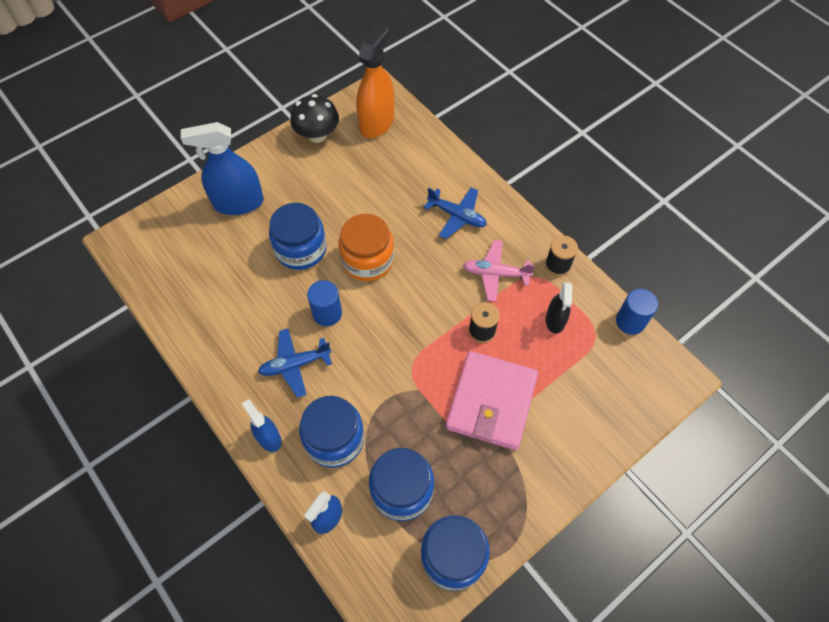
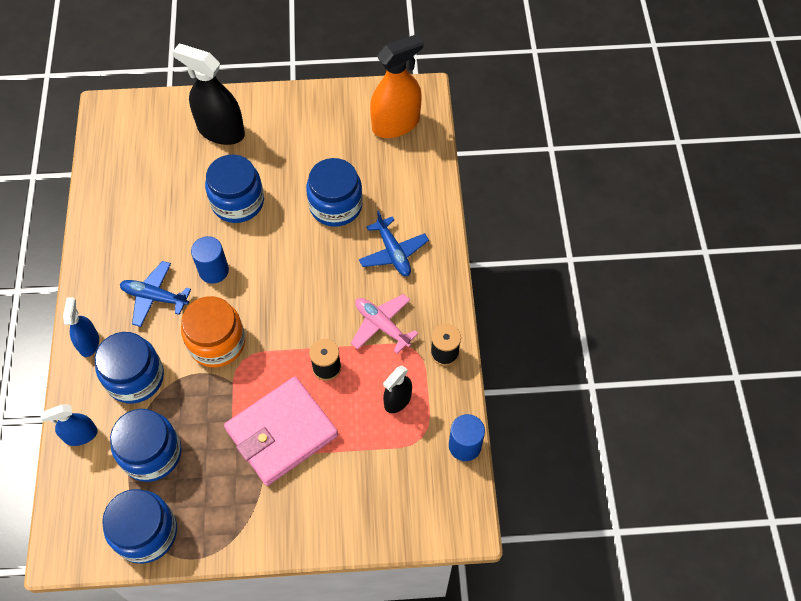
camera: 35 degrees right, 0 degrees up
blue spray bottle [181,122,264,215] -> black spray bottle [173,44,245,145]
black mushroom [290,94,339,143] -> none
orange jar [338,214,394,281] -> orange jar moved to [181,296,246,368]
none -> blue jar [306,158,363,227]

